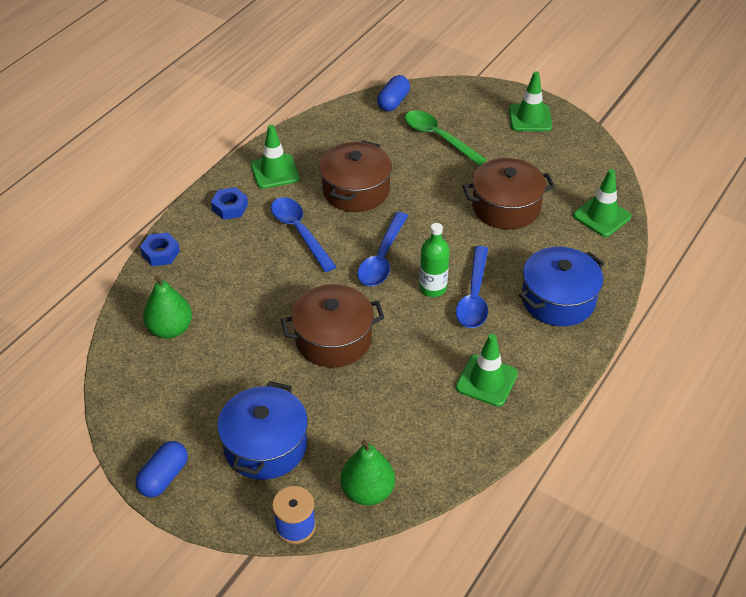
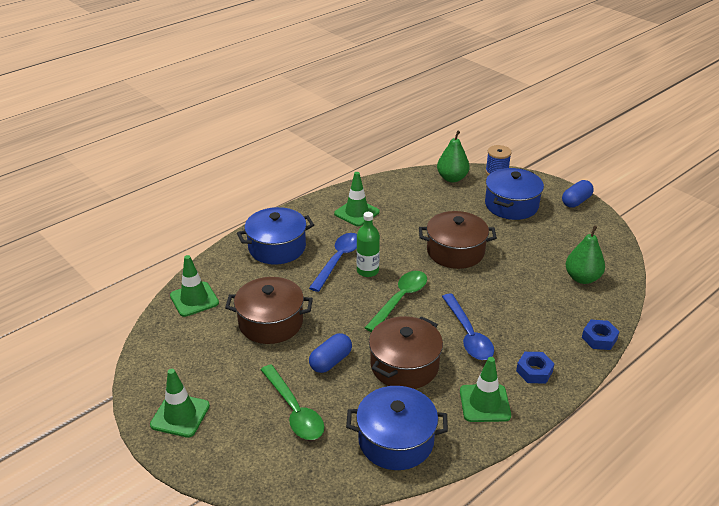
camera: 165 degrees left, 10 degrees down
blue spoon [357,212,408,286] -> green spoon [365,271,427,332]
blue capsule [377,75,410,111] -> blue capsule moved to [309,333,352,373]
none -> blue pot [346,386,448,470]

